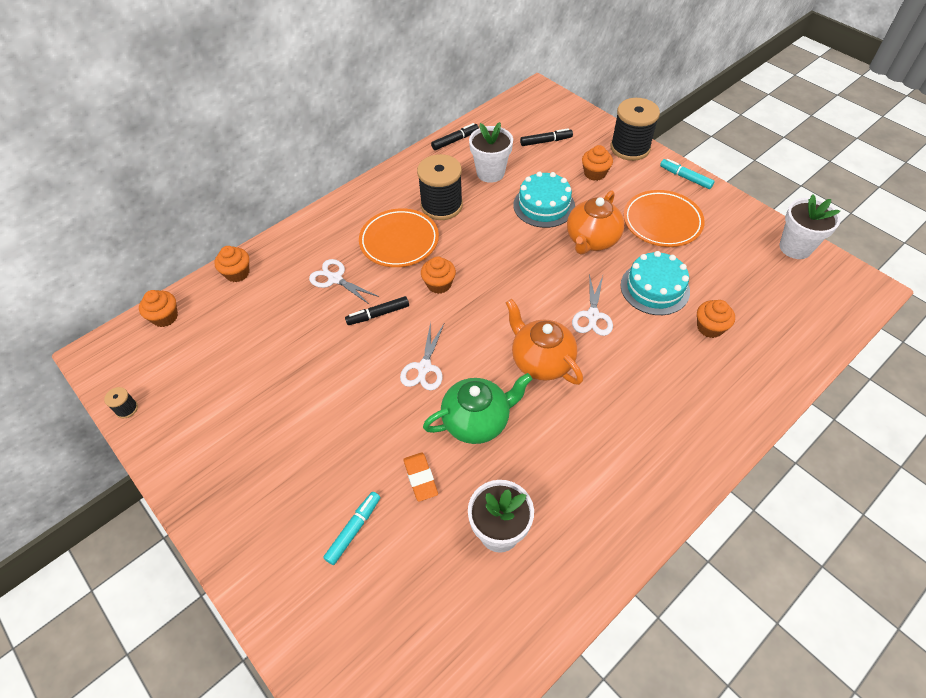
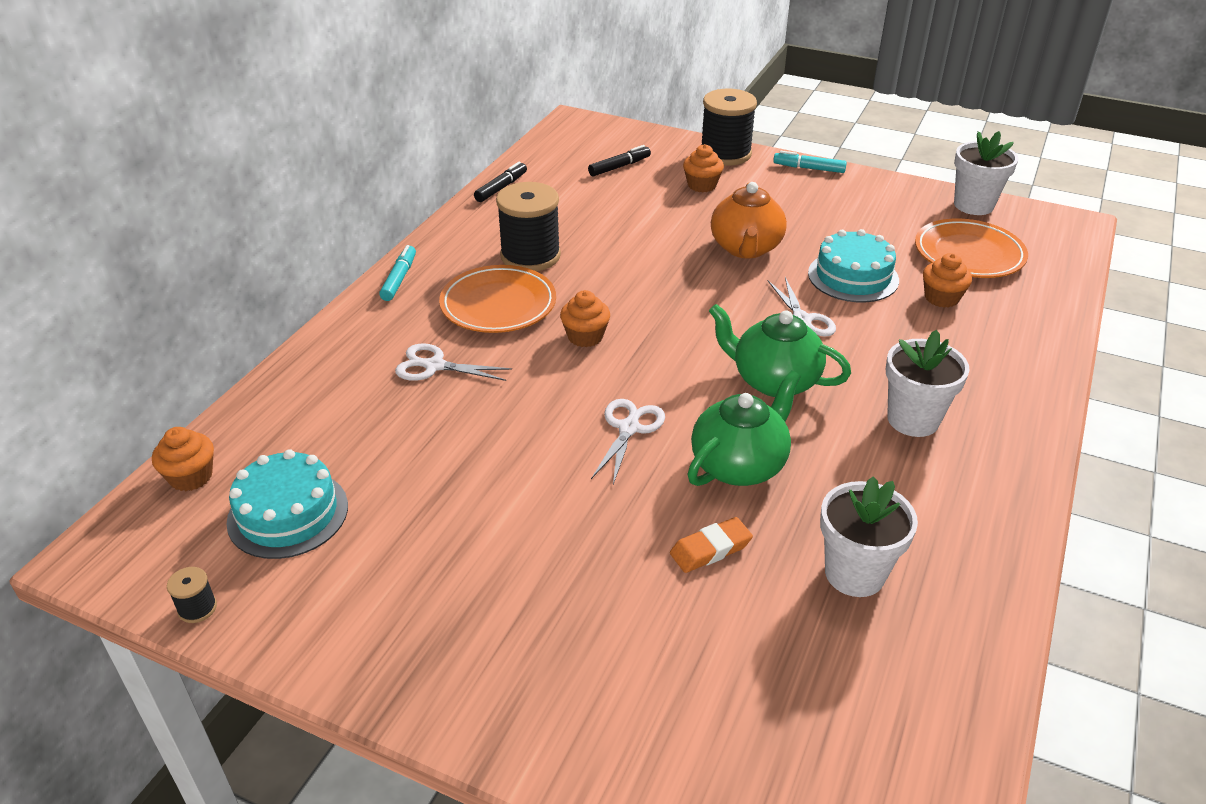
camera: 25 degrees left, 15 degrees down
orange cupcake [214,246,249,282] -> none
turquoise marker [323,492,380,565] -> turquoise marker moved to [379,245,416,301]
black marker [345,296,409,325] -> none
white scissors [400,322,444,391] -> white scissors turned 150 degrees counterclockwise [591,399,665,485]
orange eraser [403,452,438,501] -> orange eraser turned 75 degrees counterclockwise [670,517,753,573]
white flower pot [469,122,513,183] -> white flower pot moved to [886,330,970,437]
orange teapot [506,299,583,385] -> green teapot [709,304,851,397]
turquoise cake [513,172,575,228] -> turquoise cake moved to [226,449,348,559]
orange plate [623,190,705,247] -> orange plate moved to [915,219,1028,278]

